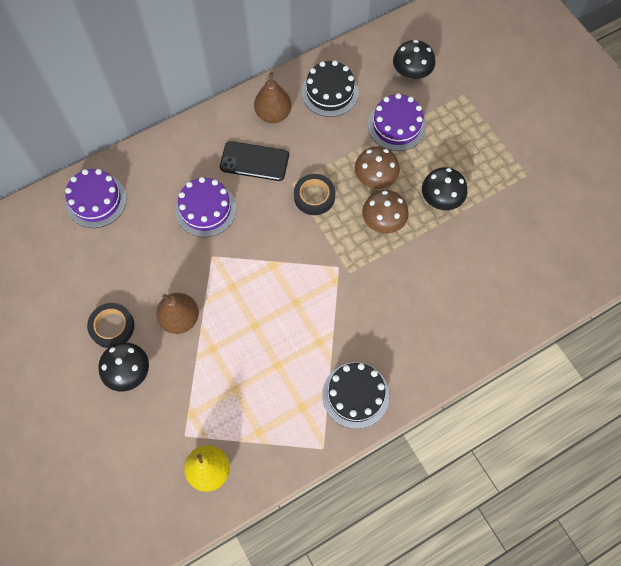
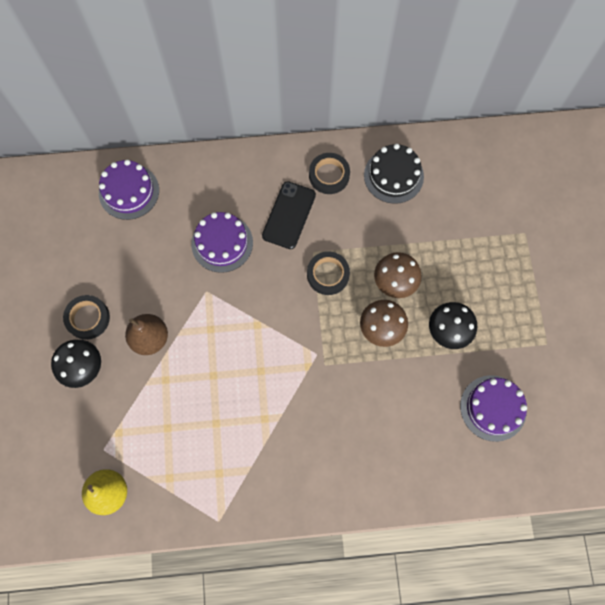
camera: 25 degrees right, 5 degrees up
black phone [220,141,289,181] -> black phone turned 75 degrees clockwise [262,181,316,249]
brown pear [254,72,292,123] -> black tape [309,153,350,194]
black cake [322,362,389,429] -> none
purple cake [368,93,426,151] -> purple cake moved to [460,375,527,442]
black mushroom [393,40,435,79] -> none

